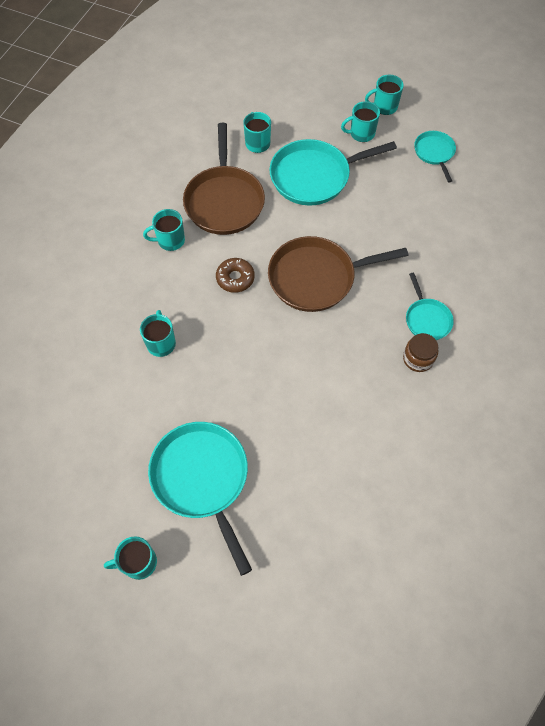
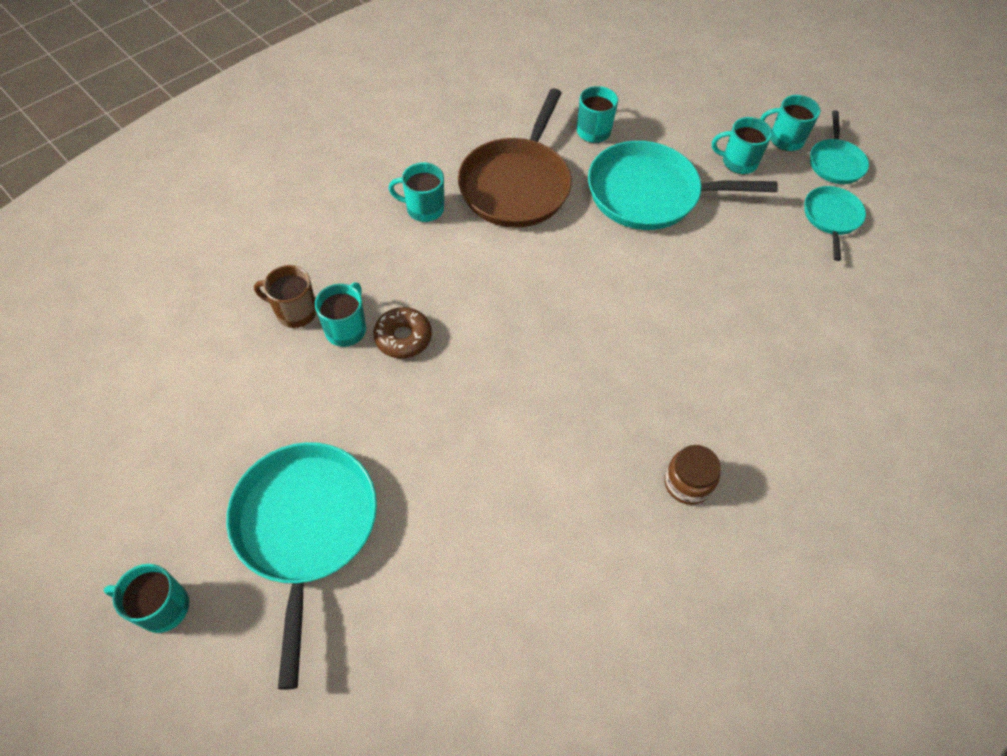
camera: 20 degrees right, 5 degrees down
brown donut [216,258,255,293] -> brown donut moved to [374,307,432,358]
brown pan [268,236,408,312] -> none
turquoise pan [406,272,454,340] -> turquoise pan moved to [810,110,869,184]
none -> brown mug [254,265,317,328]

